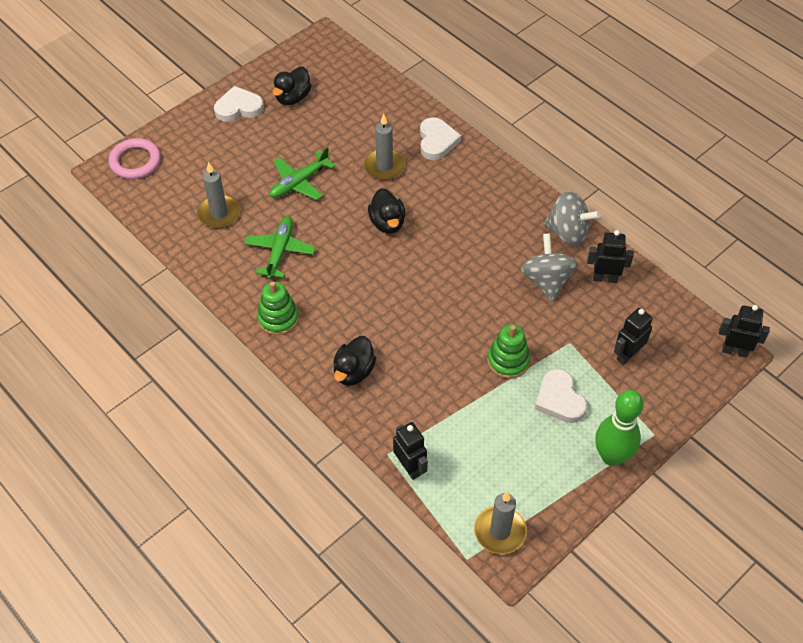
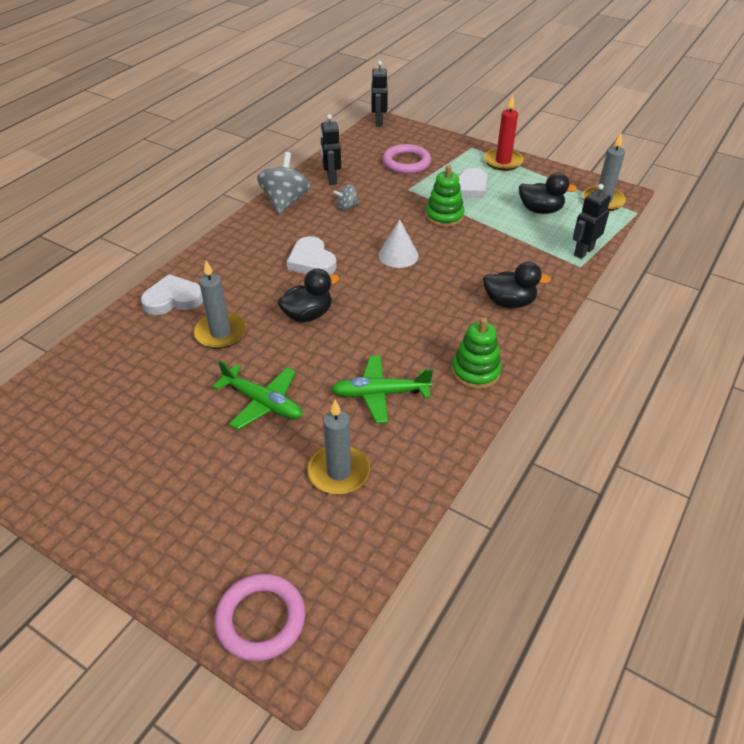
camera: 105 degrees left, 10 degrees down
white heart [214,86,264,122] -> white heart moved to [287,236,337,275]
black duck [272,67,312,105] -> black duck moved to [519,172,577,214]
grey spinning top [521,233,578,301] -> grey spinning top [333,184,359,210], size x0.51
green bowling pin [595,390,644,466] -> red candle [484,95,524,171]
black robot [614,308,653,365] -> pink ring [382,144,431,174]
none -> white cone [378,219,419,268]

